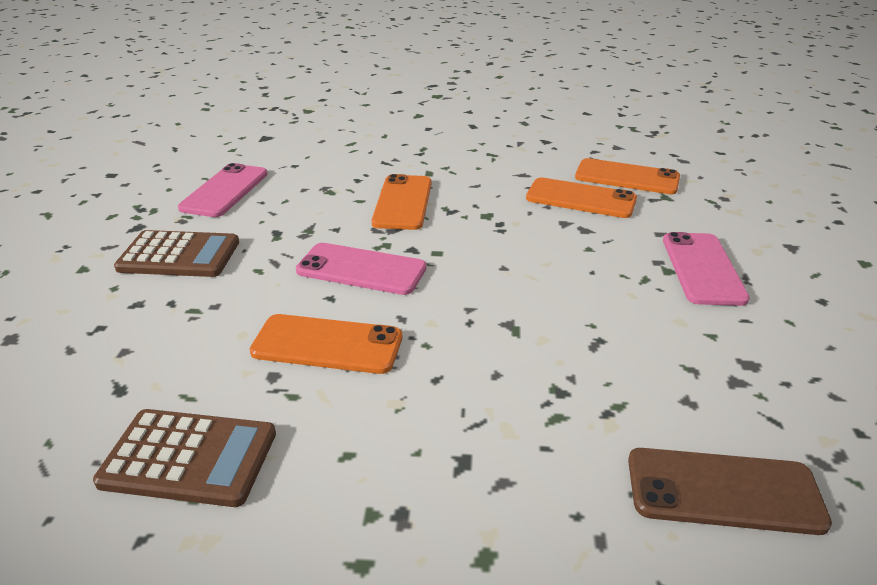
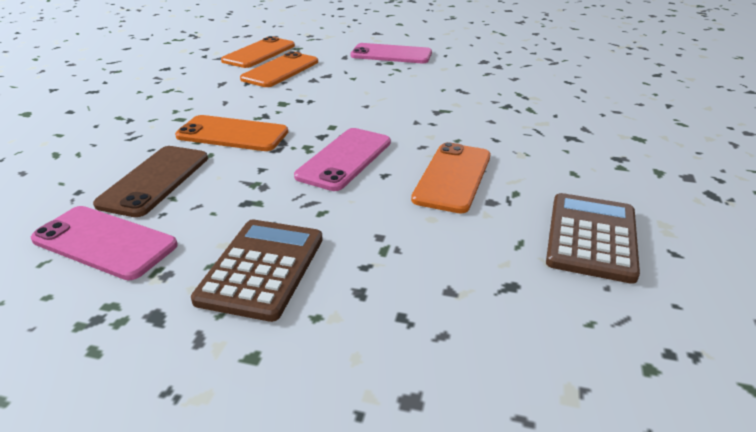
camera: 80 degrees left, 0 degrees up
brown phone [628,448,832,535] -> brown phone moved to [93,146,208,217]

